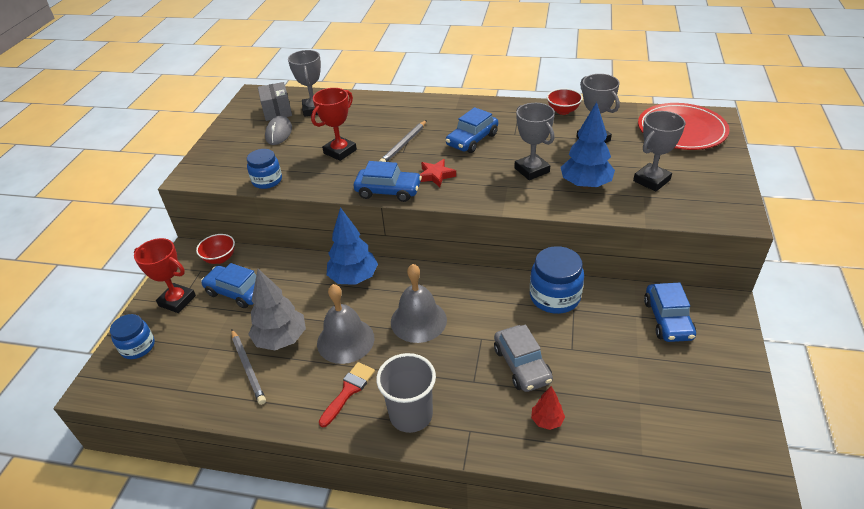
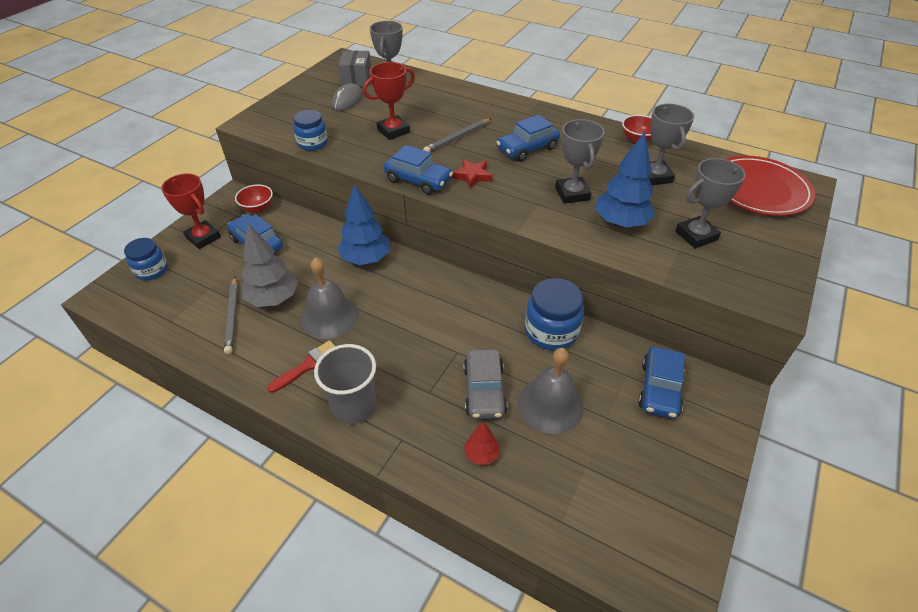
camera: 15 degrees right, 5 degrees up
grey bell [391,264,447,343] -> grey bell moved to [518,348,584,434]

